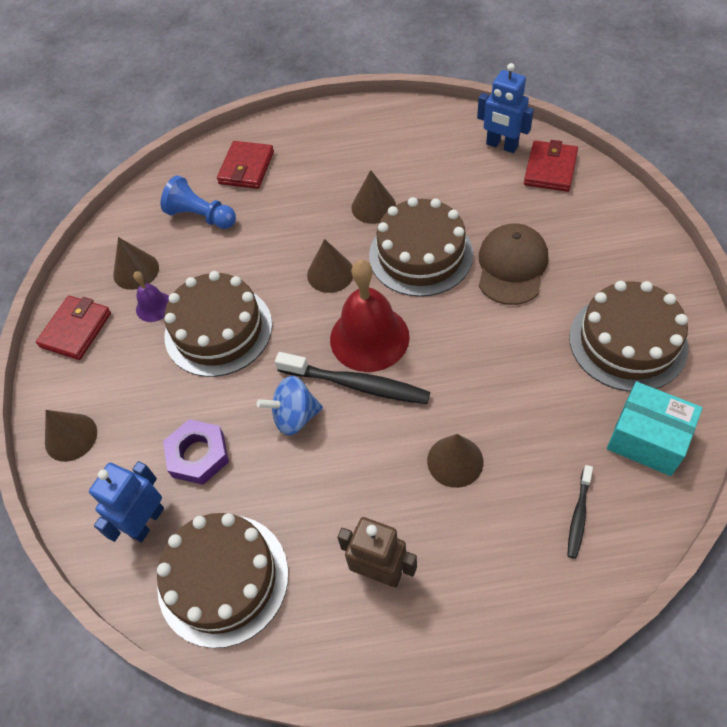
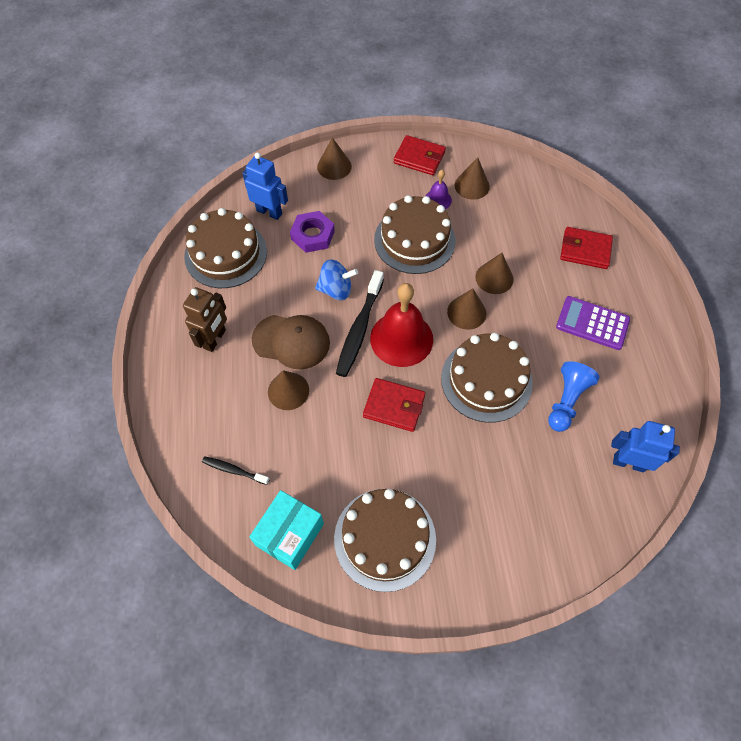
camera: 85 degrees right, 5 degrees up
blue pawn [161,175,236,229] -> blue pawn moved to [548,361,600,432]
blue spinning top [257,376,323,435] -> blue spinning top turned 105 degrees clockwise [315,259,358,300]
brown cone [352,170,396,224] -> brown cone moved to [475,253,513,294]
blue robot [477,63,534,153] -> blue robot turned 75 degrees clockwise [611,421,680,472]
brown cap [479,223,548,305] -> brown cap moved to [252,315,330,370]
red wallet [524,140,578,192] -> red wallet moved to [363,378,425,432]
none -> purple calculator [556,296,630,350]

